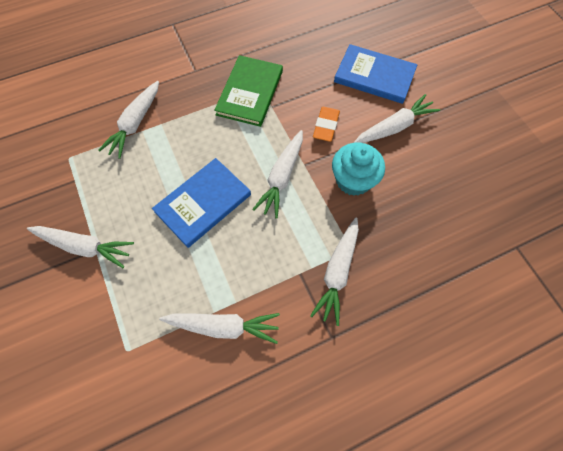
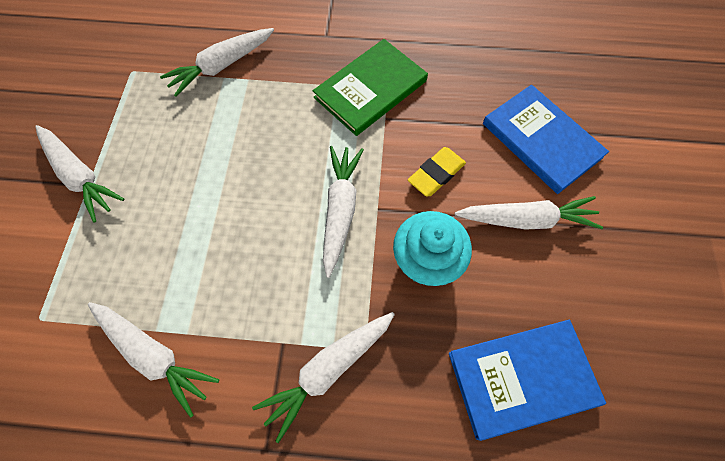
camera: 30 degrees right, 0 degrees up
blue book [152,158,251,248] -> blue book moved to [449,320,606,441]
white carrot [252,130,303,219] -> white carrot turned 135 degrees clockwise [323,146,364,278]
orange eraser [313,106,340,142] -> yellow eraser [408,147,466,197]

